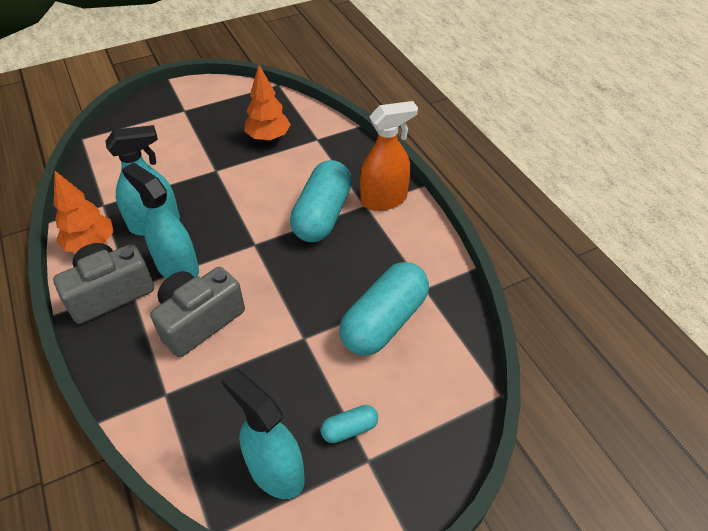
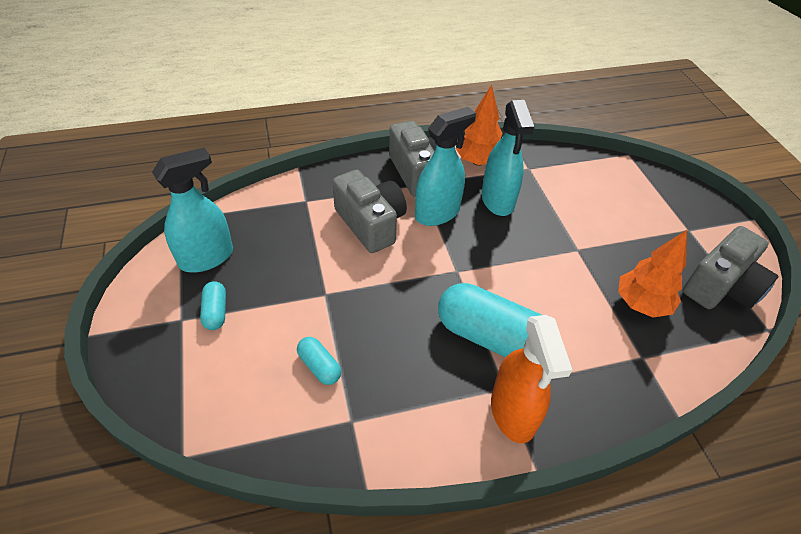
camera: 100 degrees right, 0 degrees up
turquoise capsule [339,262,429,355] -> turquoise capsule [297,337,341,385], size x0.46
none -> grey camera [683,226,778,309]

